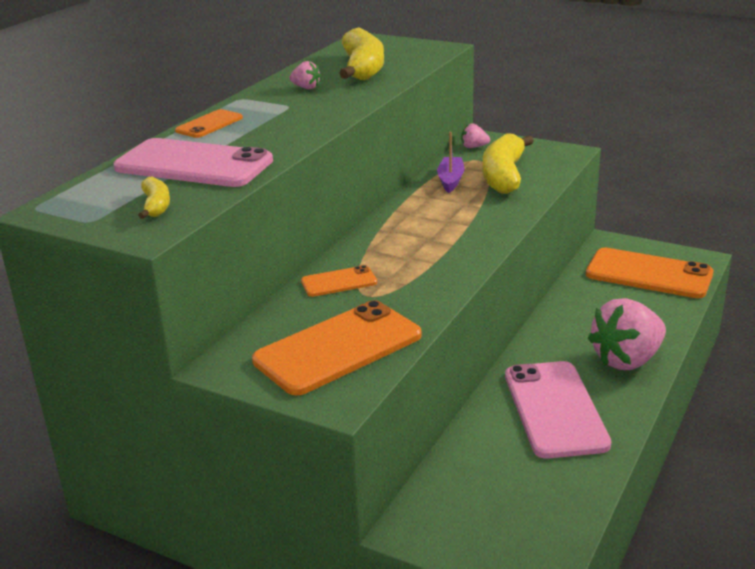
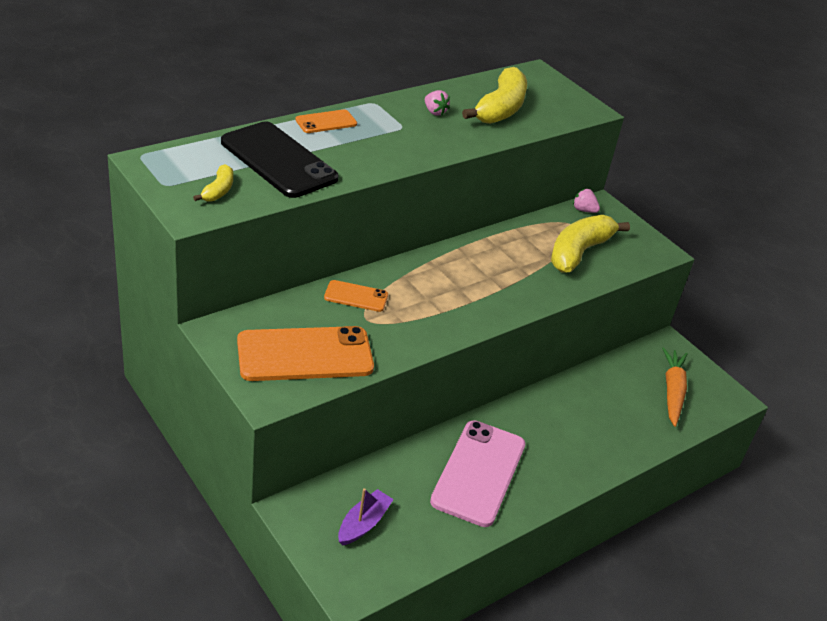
camera: 20 degrees right, 10 degrees up
pink phone [114,138,273,187] -> black phone [221,121,339,198]
purple boat [437,132,464,193] -> purple boat moved to [338,488,394,546]
orange phone [586,248,714,298] -> orange carrot [662,348,688,427]
pink strawberry [588,298,666,370] -> none

